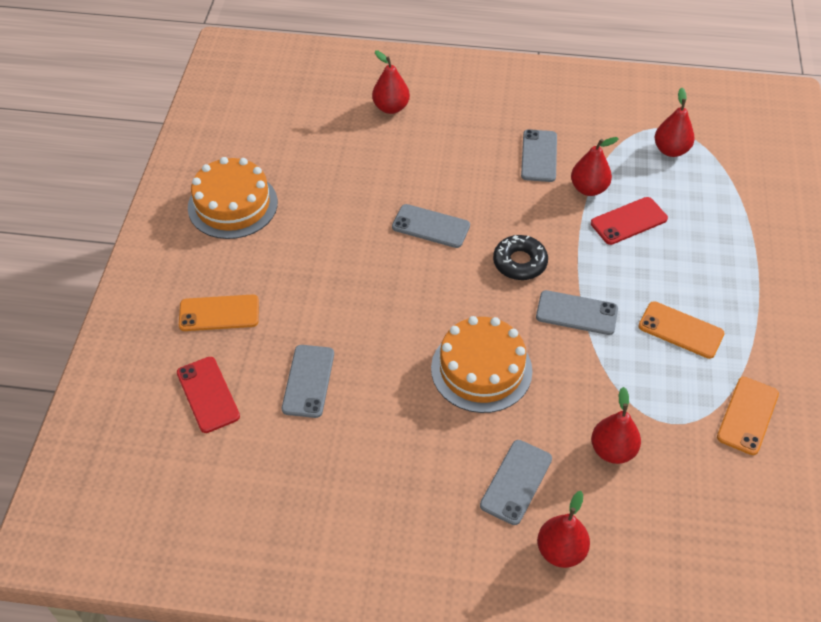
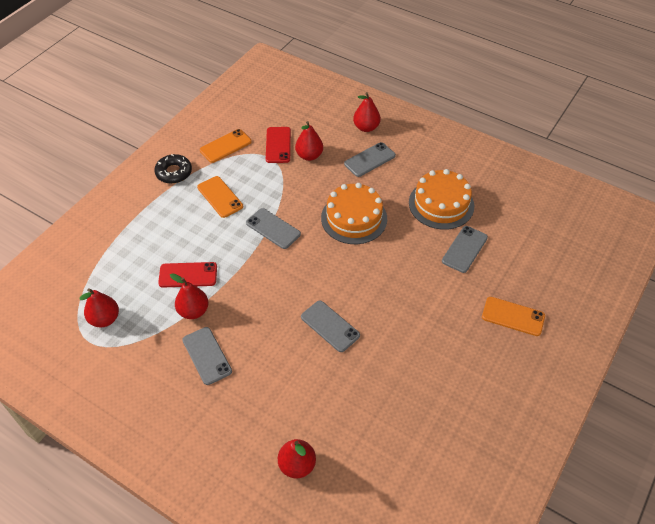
camera: 155 degrees left, 0 degrees up
red phone [177,357,240,433] -> red phone moved to [266,127,291,163]
orange cake [188,157,278,239] -> orange cake moved to [409,169,474,230]
black donut [493,235,548,280] -> black donut moved to [154,154,192,184]
grey phone [521,129,557,182] -> grey phone turned 60 degrees counterclockwise [182,327,232,385]

